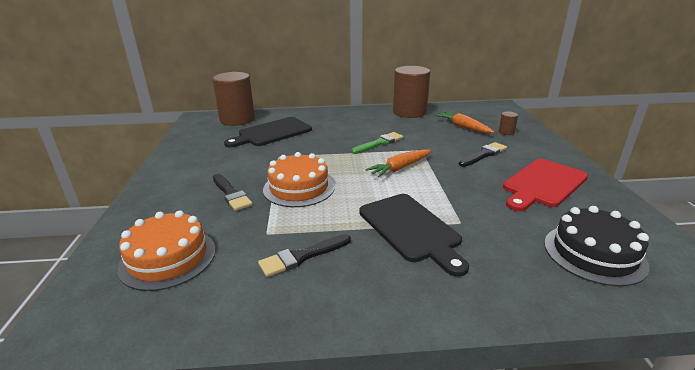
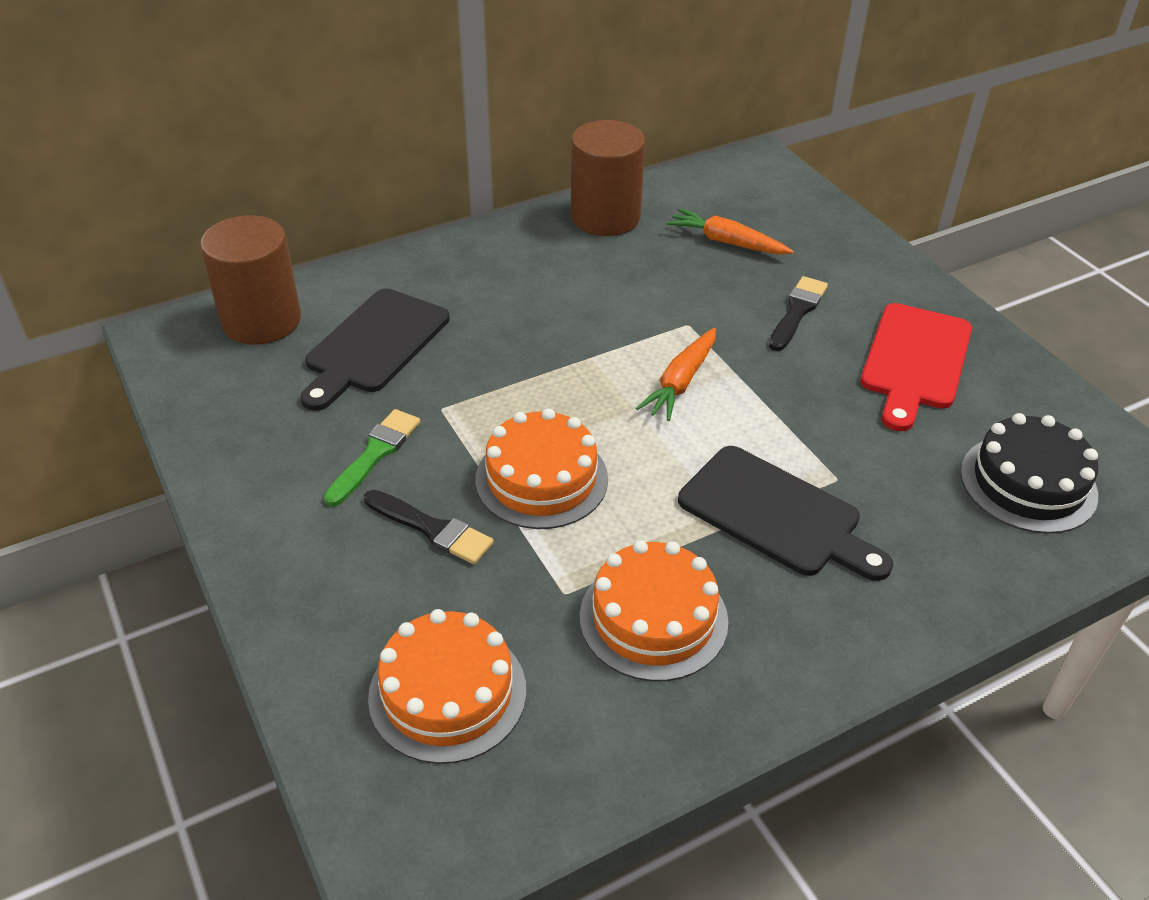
camera: 25 degrees left, 15 degrees up
black brush [258,234,351,277] -> orange cake [580,540,729,681]
green brush [351,132,403,154] -> green brush moved to [324,409,421,507]
brown cylinder [499,111,518,135] -> none

